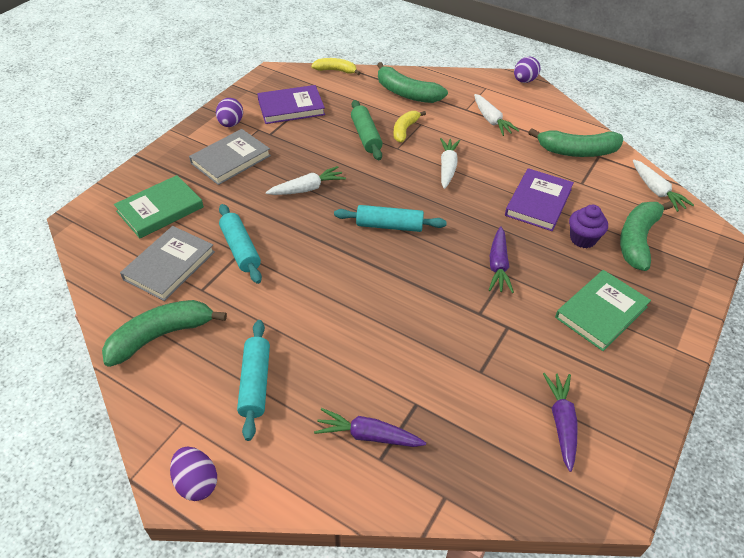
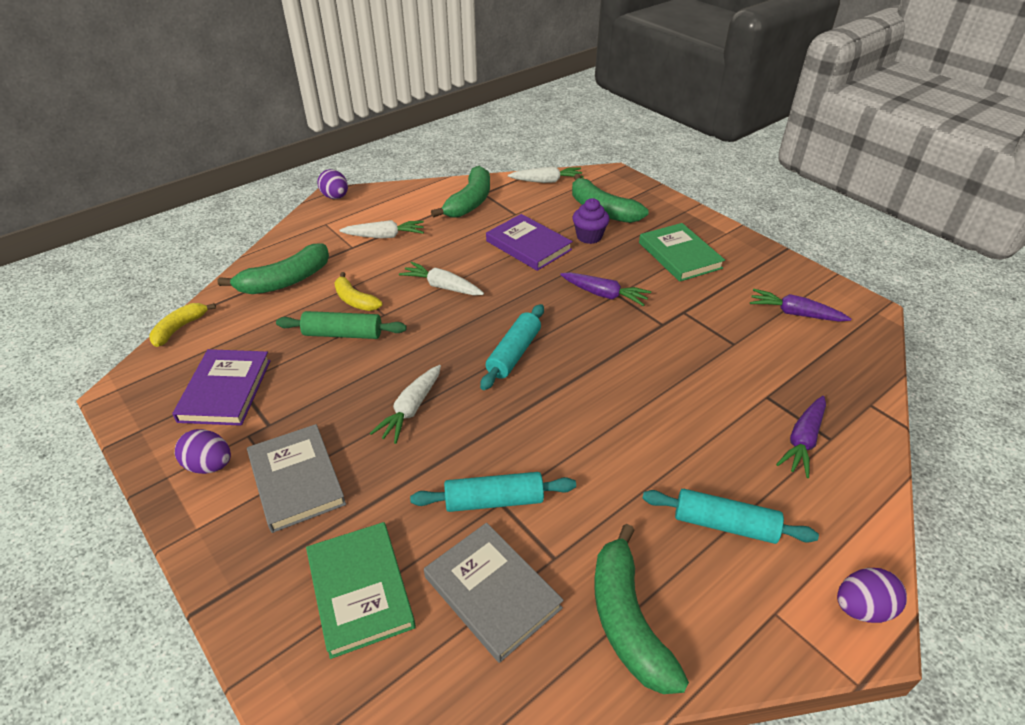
camera: 70 degrees left, 5 degrees down
white carrot [266,166,346,195] -> white carrot turned 150 degrees counterclockwise [370,365,441,444]

